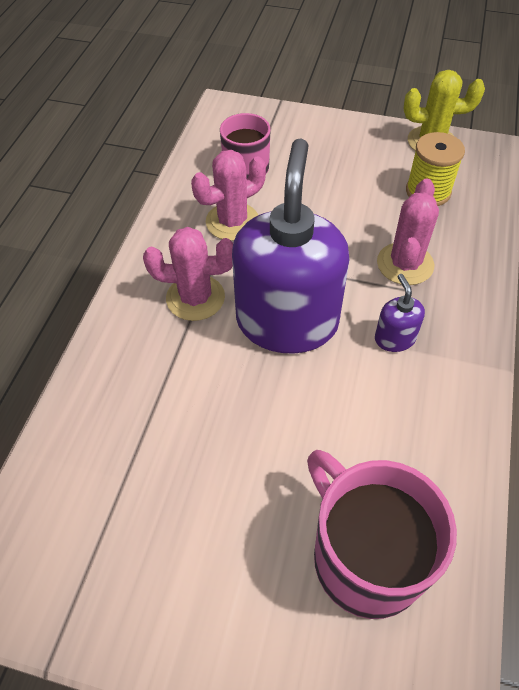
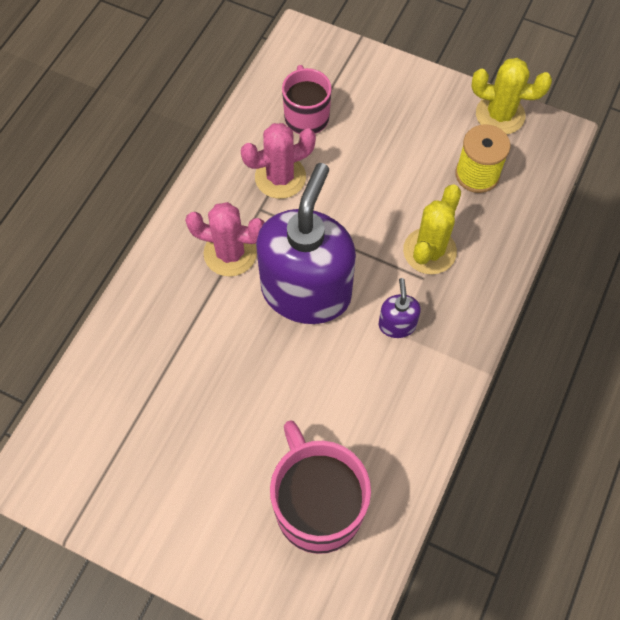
camera: 10 degrees right, 10 degrees up
pink cactus [377,178,439,285] -> yellow cactus [403,184,461,274]

